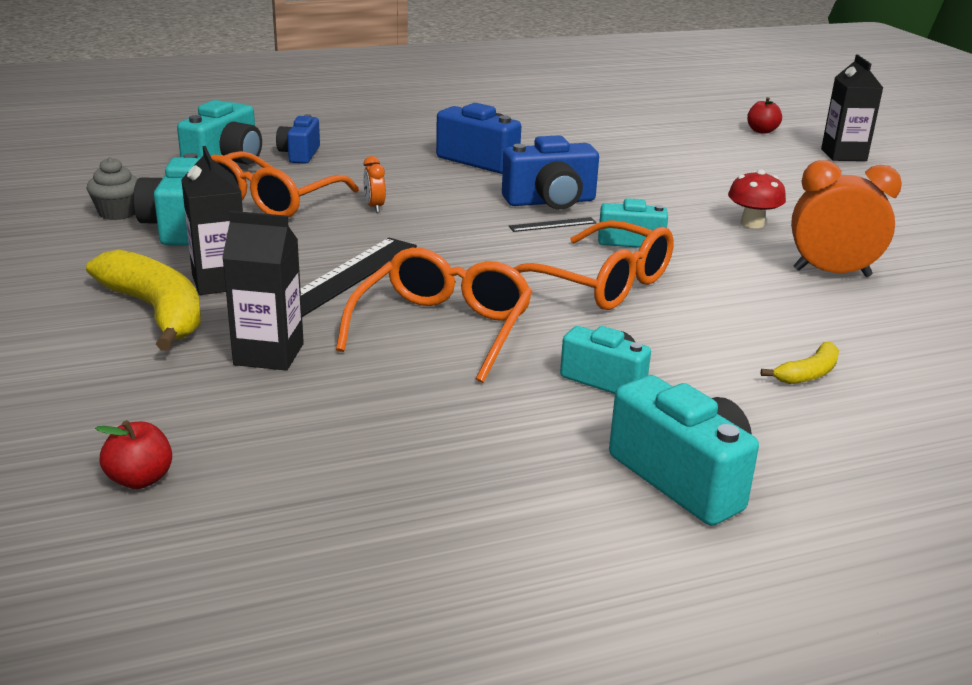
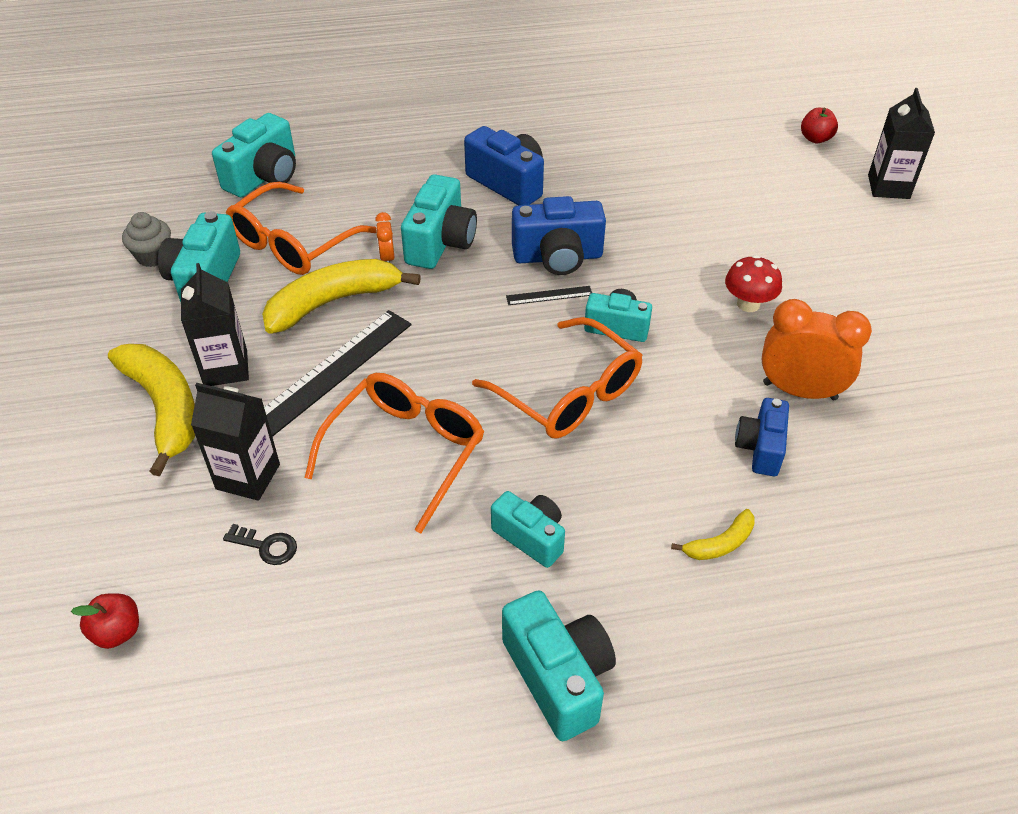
camera: 10 degrees right, 20 degrees up
blue camera [276,114,320,164] -> blue camera moved to [735,398,789,476]
none -> black key [223,524,297,565]
none -> yellow banana [262,259,421,334]
none -> turquoise camera [401,174,477,269]

